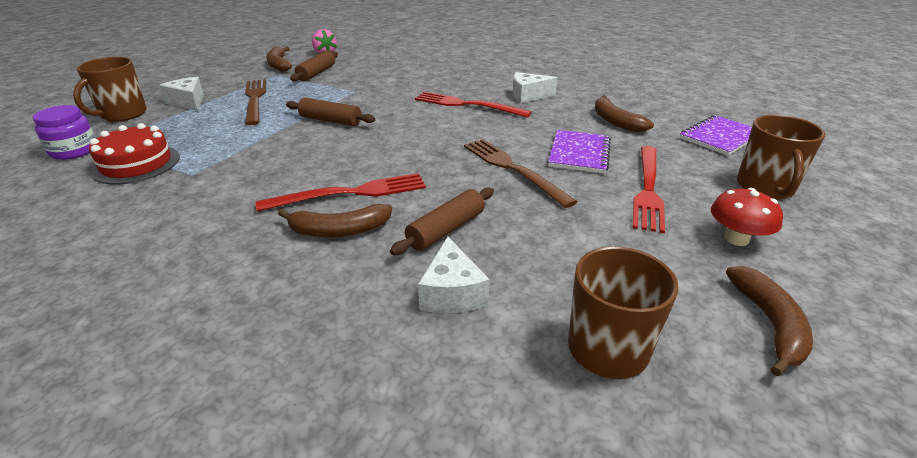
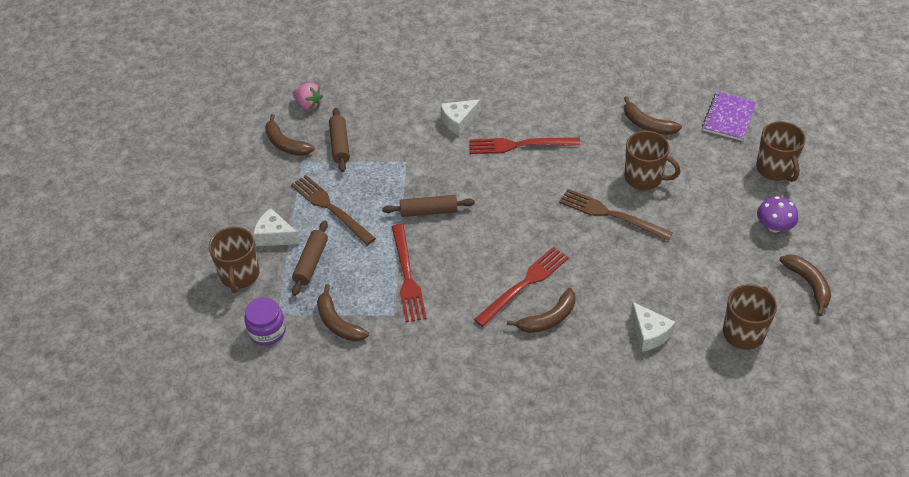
camera: 25 degrees left, 15 degrees up
red cake [89,123,180,185] -> brown banana [317,284,369,341]
brown rolling pin [390,187,494,255] -> brown rolling pin moved to [292,221,328,296]
white cheese [513,72,557,103] -> white cheese moved to [441,99,481,136]
purple notebook [548,130,611,173] -> brown mug [625,131,681,190]
red fork [633,146,665,233] -> red fork moved to [392,224,427,322]
red mushroom [711,188,783,246] -> purple mushroom [757,196,798,233]

